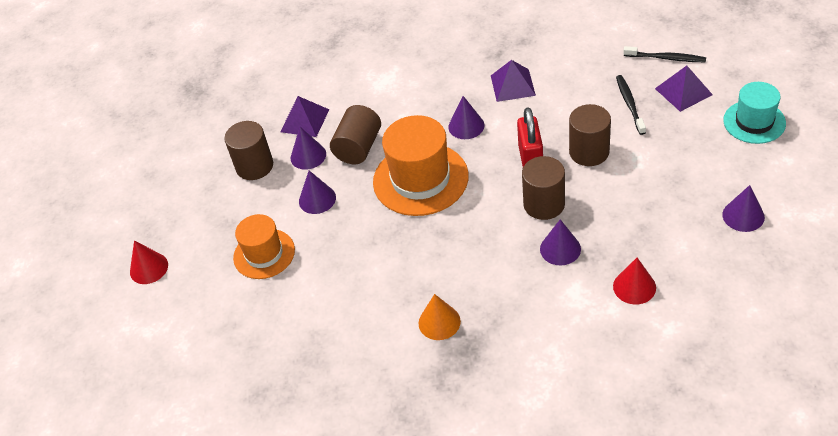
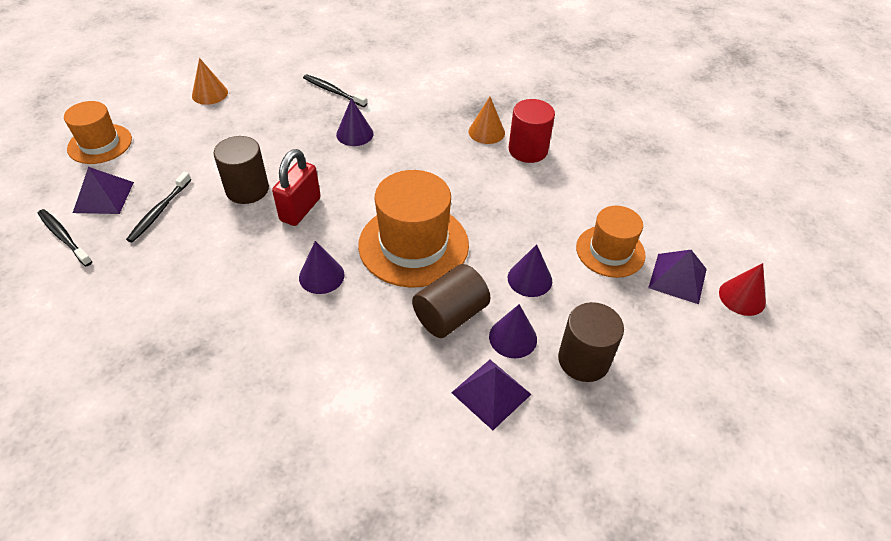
camera: 160 degrees left, 0 degrees up
purple pyramid [491,60,536,102] -> purple pyramid moved to [648,250,707,304]
brown cylinder [522,156,565,220] -> none
red cone [613,258,656,304] -> black toothbrush [303,74,367,107]
purple cone [722,185,765,232] -> orange cone [192,58,228,105]
turquoise hat [723,82,786,144] -> orange hat [64,101,132,164]
none -> red cylinder [509,99,555,163]

